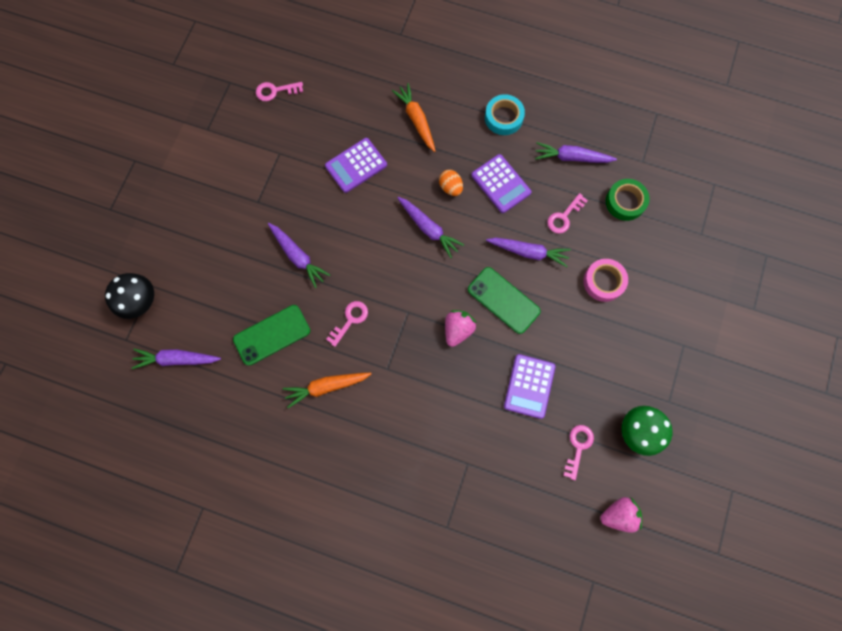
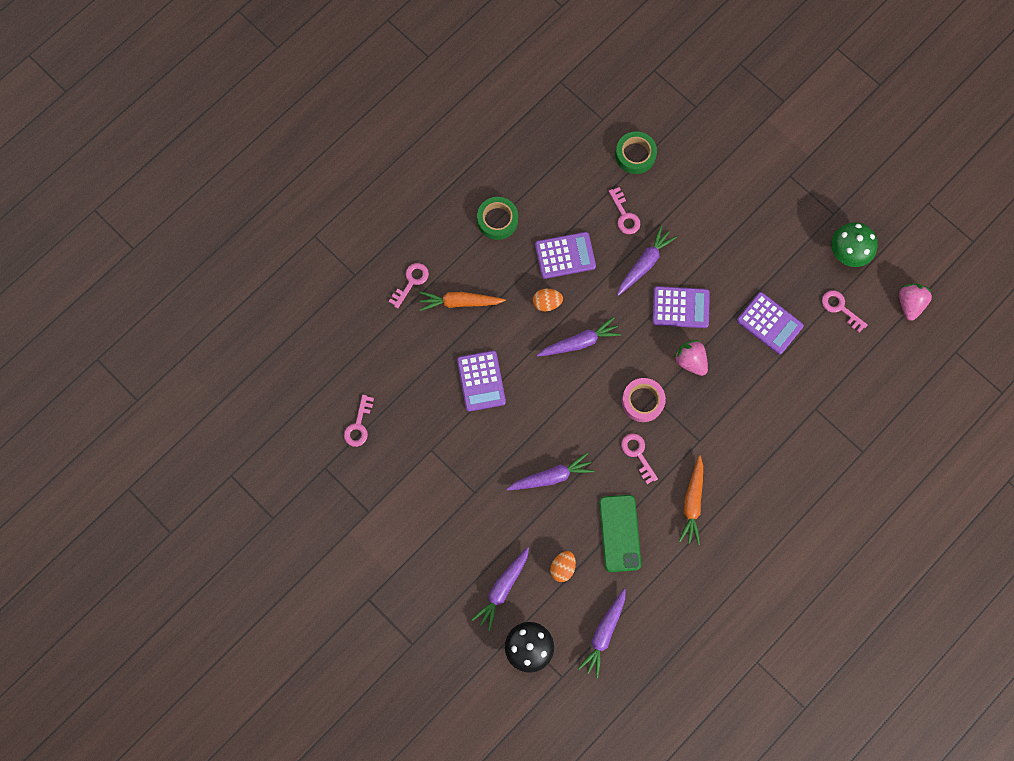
camera: 65 degrees left, 0 degrees up
green phone [468,267,541,334] -> purple calculator [652,286,710,328]
turquoise tape [485,94,525,135] -> green tape [477,197,518,240]
purple carrot [535,142,617,163] -> purple carrot moved to [471,547,529,631]
pink tape [583,259,628,302] -> pink tape moved to [622,378,666,422]
none -> pink key [389,263,429,308]
none -> orange egg [550,551,576,582]

